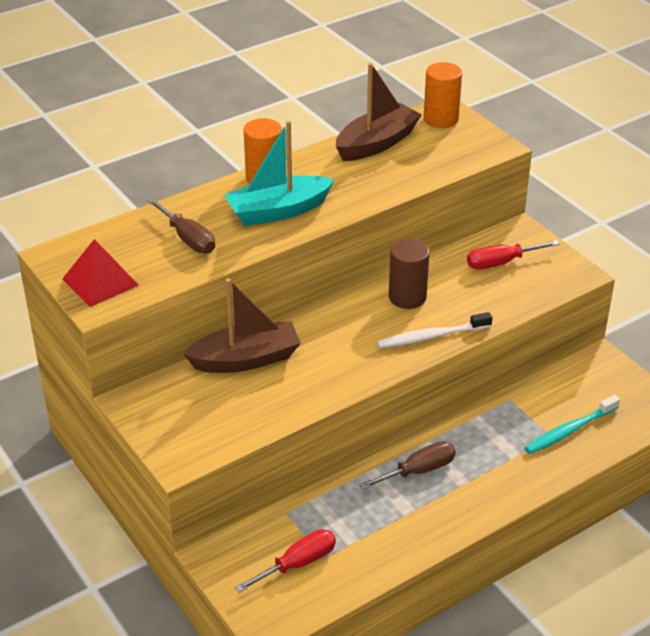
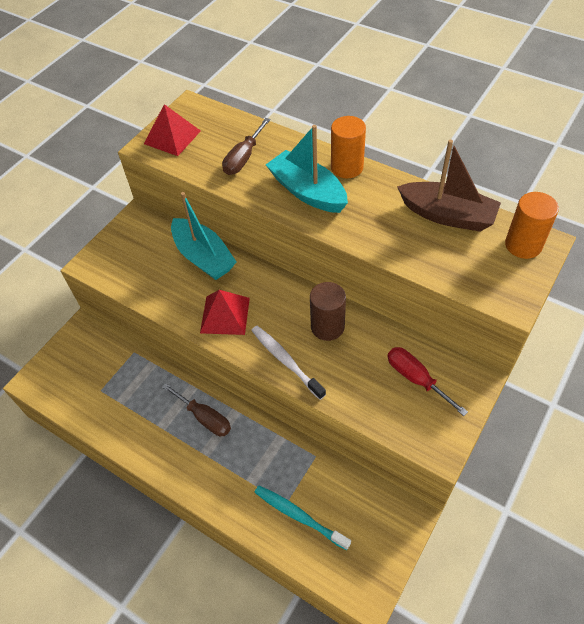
camera: 70 degrees right, 15 degrees up
brown boat [183,278,301,373] -> turquoise boat [171,192,236,280]
red screwdriver [235,529,336,593] -> none
none -> red pyramid [200,290,250,335]

